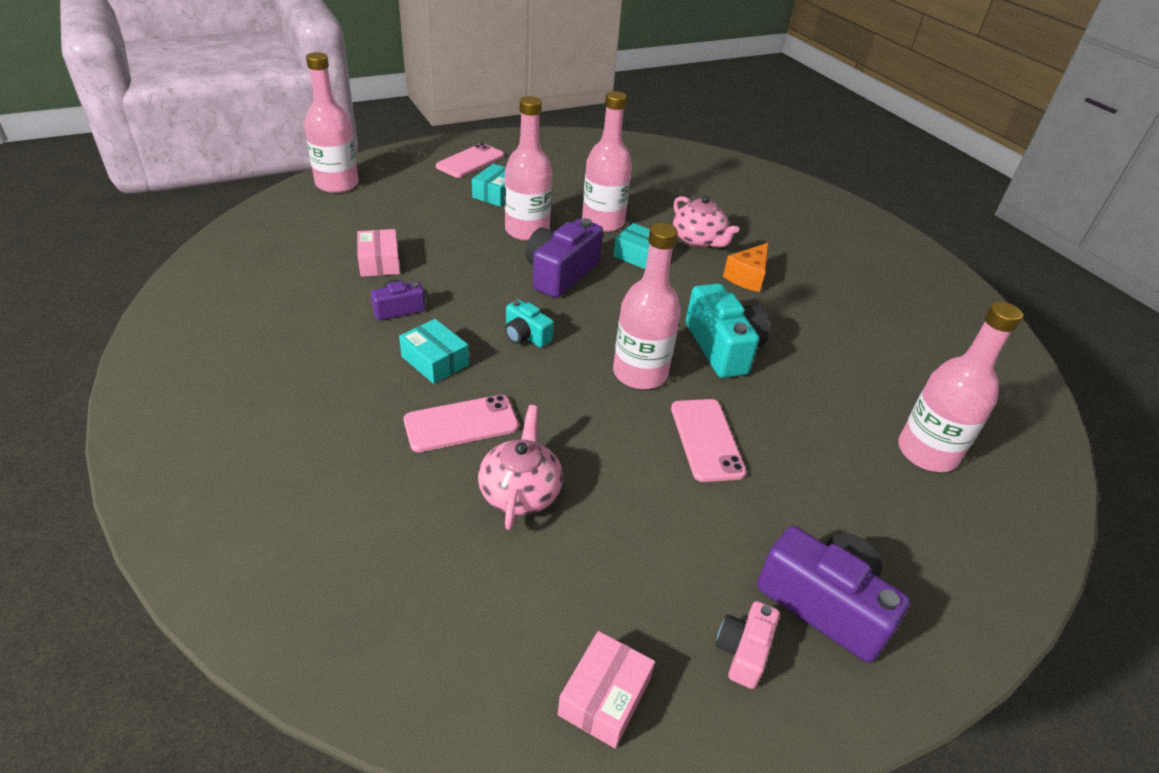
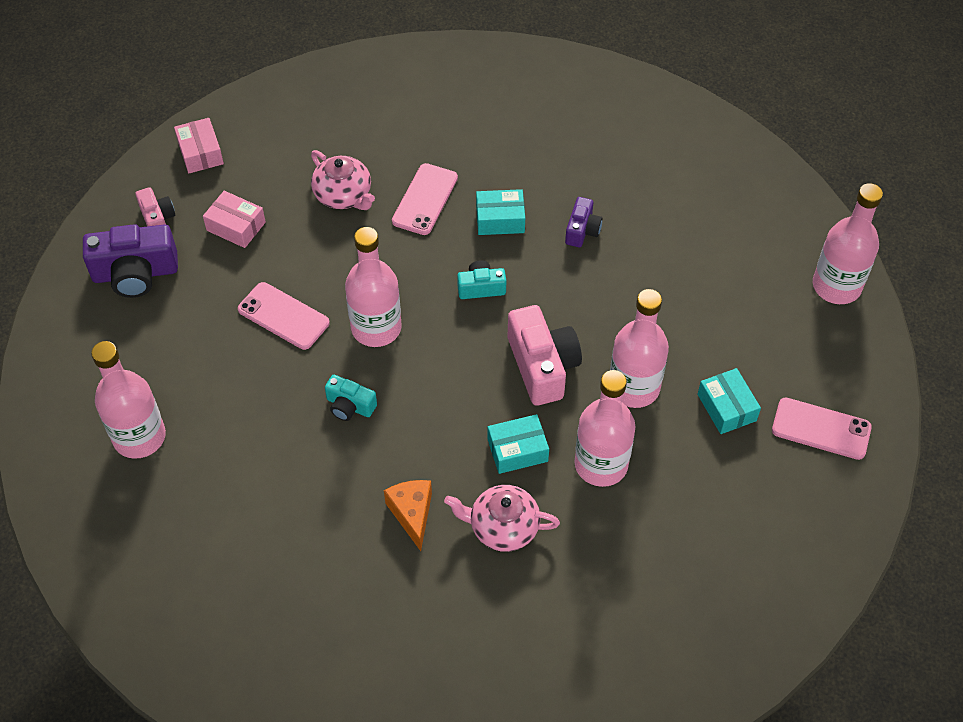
camera: 135 degrees right, 15 degrees up
pink box [357,229,400,277] -> pink box moved to [203,191,266,248]
pink phone [436,143,504,178] -> pink phone turned 60 degrees counterclockwise [772,397,872,460]
purple camera [526,218,603,298] -> pink camera [508,305,582,406]
turquoise camera [686,283,769,378] -> turquoise camera [325,375,377,421], size x0.55

